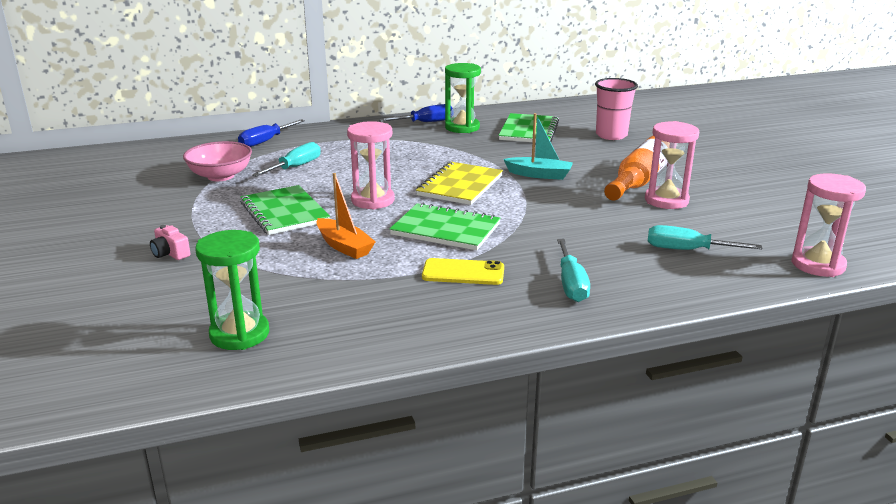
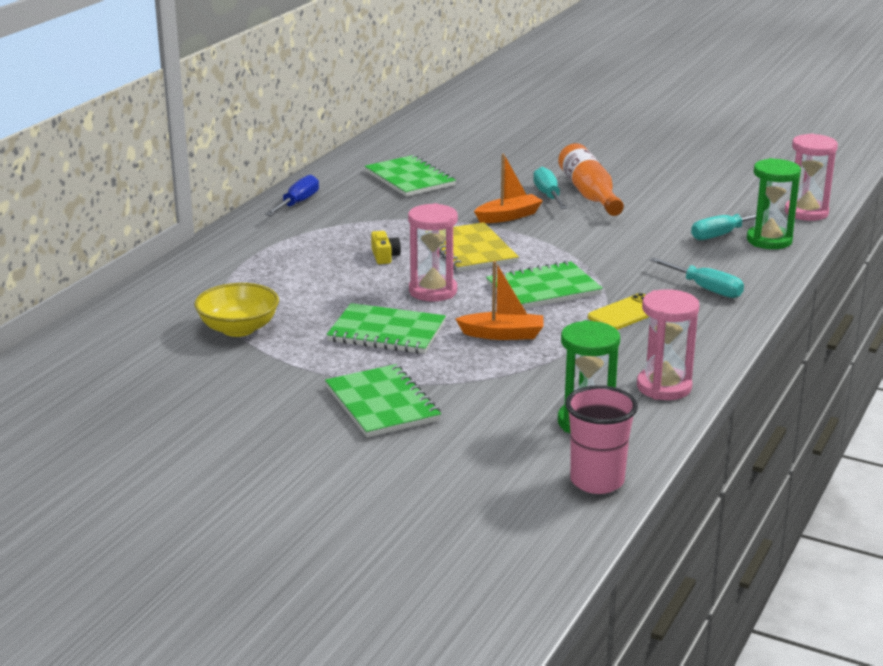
camera: 45 degrees left, 0 degrees up
pink camera [150,225,191,260] -> green notebook [325,364,441,437]
pink bowl [183,141,252,181] -> yellow bowl [194,283,279,337]
blue screwdriver [238,119,305,147] -> none
turquoise screwdriver [252,142,321,177] -> turquoise screwdriver moved to [533,167,567,209]
green hourglass [445,63,481,133] -> green hourglass moved to [747,158,801,249]
turquoise boat [503,113,573,180] -> orange boat [474,154,543,223]
pink cup [595,78,638,140] -> pink cup moved to [565,385,638,494]
pink hourglass [645,121,699,209] -> pink hourglass moved to [637,289,699,400]
none -> yellow camera [371,231,401,264]

